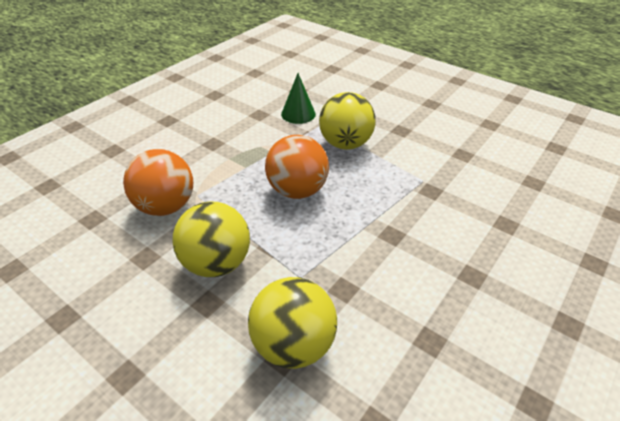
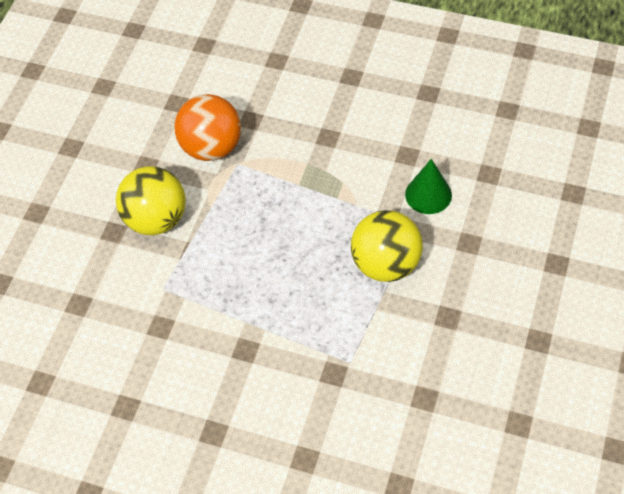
camera: 75 degrees right, 15 degrees up
yellow ball [248,277,337,369] -> none
orange ball [265,135,329,199] -> none

